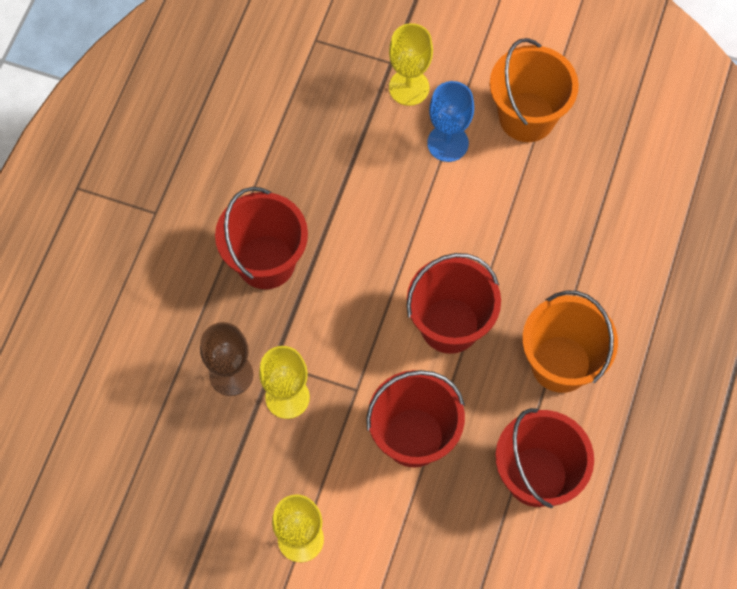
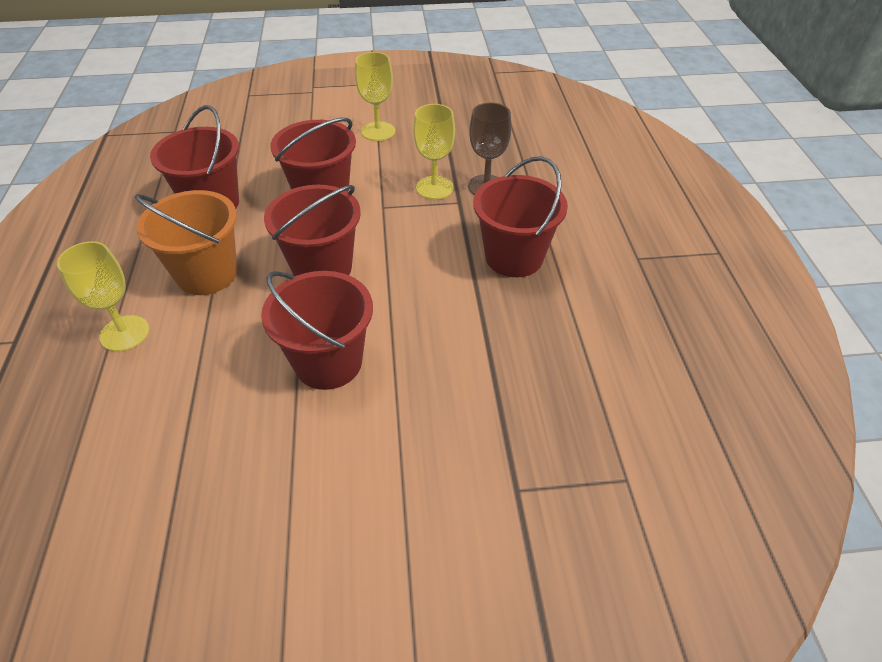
camera: 155 degrees right, 20 degrees down
yellow goblet [389,23,433,106] -> yellow goblet moved to [57,241,149,351]
blue goblet [427,81,474,162] -> none
orange bucket [490,38,579,142] -> none
none -> red bucket [261,271,373,390]

